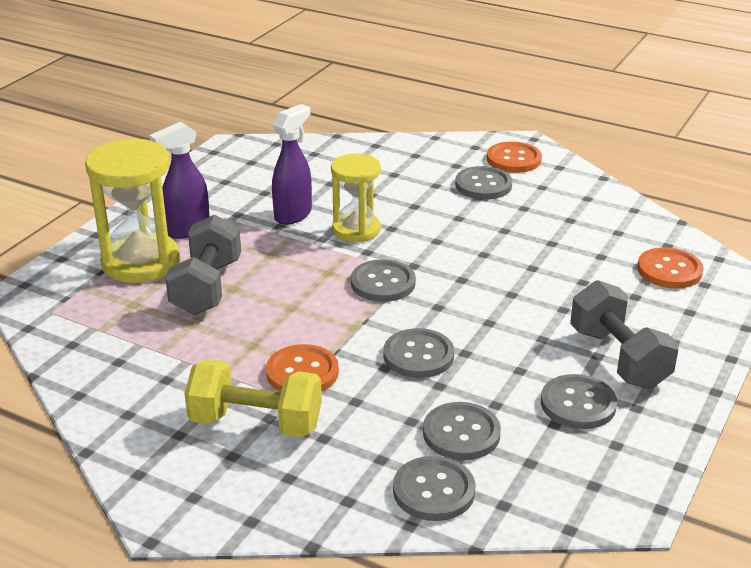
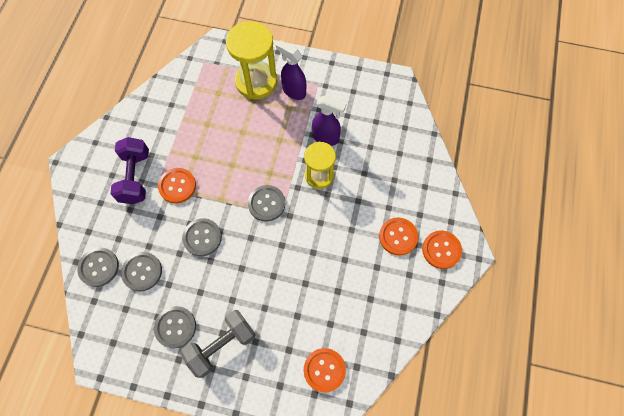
camera: 75 degrees right, 35 degrees up
grey dumbbell [165,215,241,315] -> none
yellow dumbbell [184,359,322,438] -> purple dumbbell [110,137,149,204]
grey button [455,166,512,199] -> orange button [379,217,418,255]

